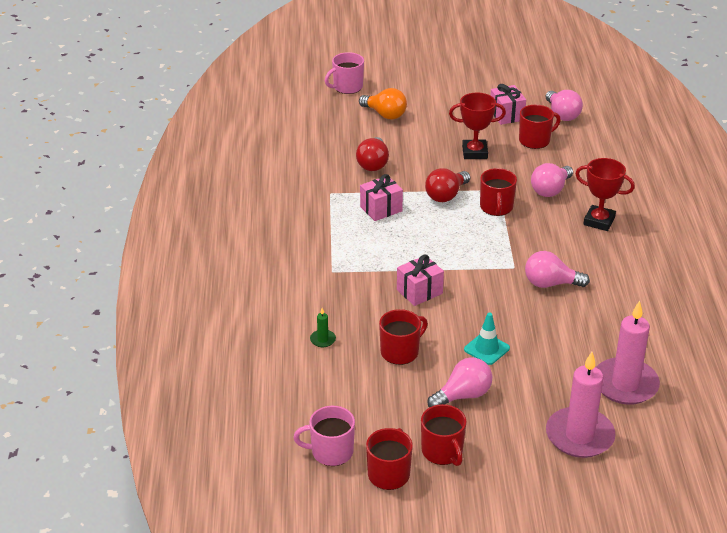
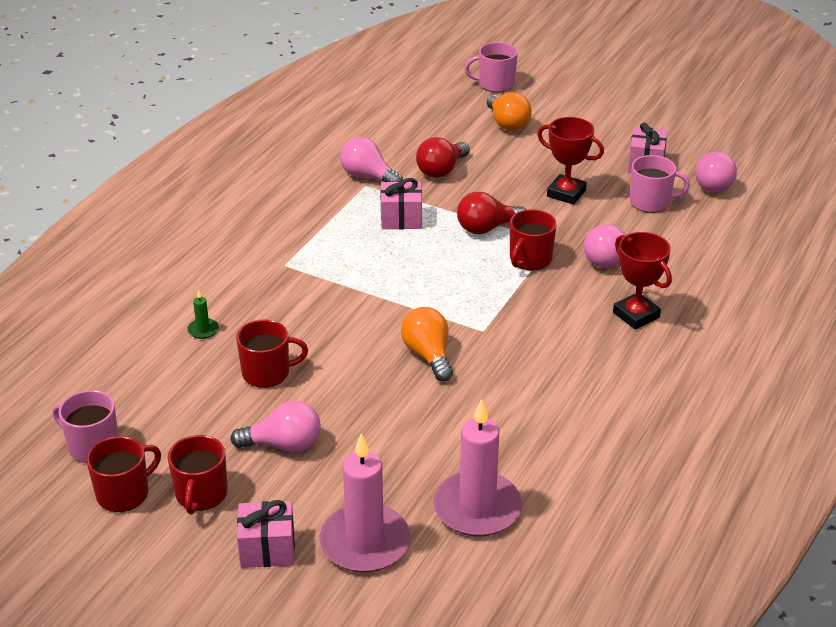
camera: 30 degrees right, 0 degrees up
pink gift [397,254,444,306] -> pink gift moved to [237,500,295,568]
turquoise traffic cone [464,313,510,365] -> none
red mug [519,105,561,149] -> pink mug [630,155,690,213]
pink light bulb [525,251,590,288] -> pink light bulb moved to [340,137,403,182]
none -> orange light bulb [401,307,453,382]

